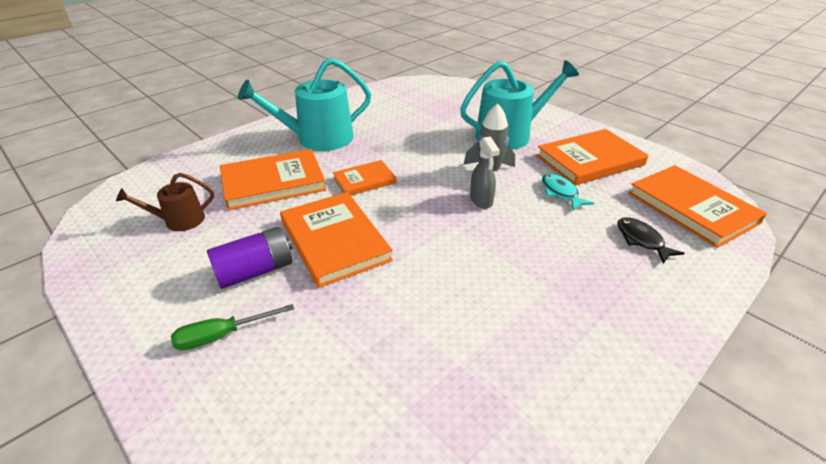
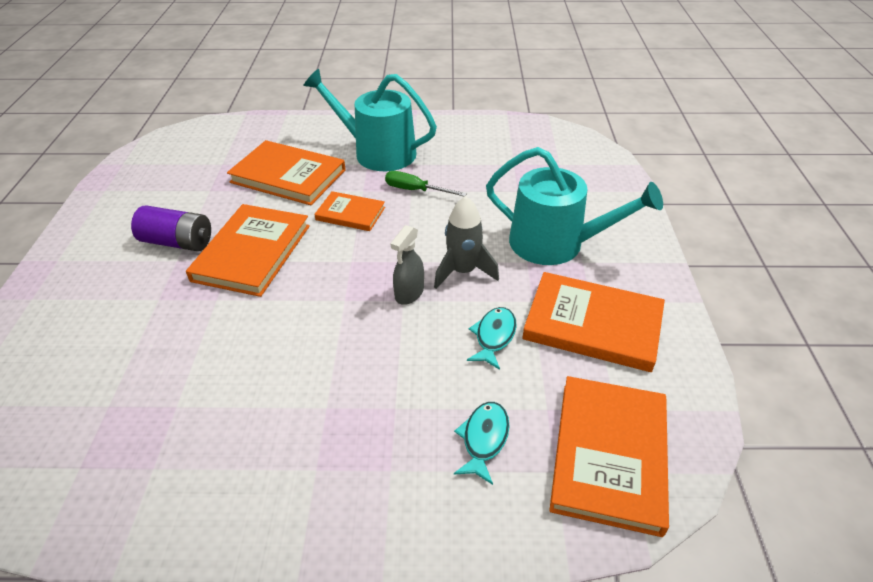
camera: 45 degrees right, 5 degrees up
brown watering can [116,173,214,231] -> none
green screwdriver [171,304,294,350] -> green screwdriver moved to [385,171,467,197]
black fish [617,217,685,264] -> turquoise fish [454,402,509,485]

